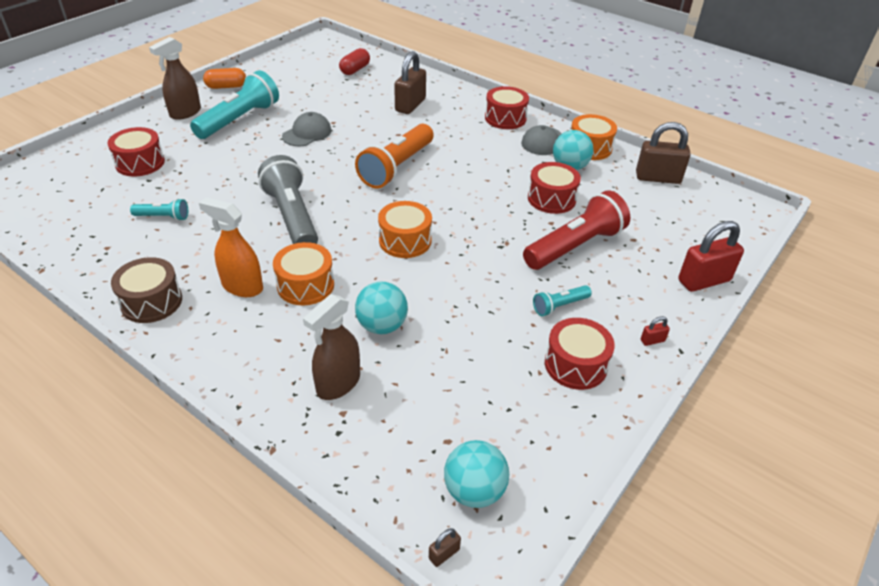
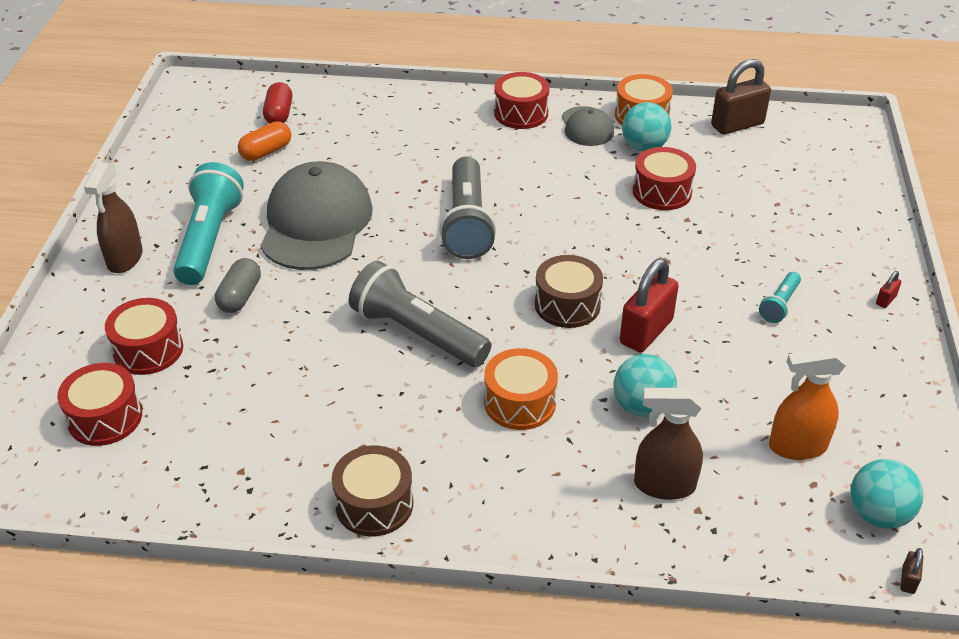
camera: 30 degrees left, 0 degrees up
turquoise flashlight [130,198,188,221] -> none
orange spray bottle [199,197,263,297] -> orange spray bottle moved to [769,348,846,460]
orange capsule [203,68,246,89] -> orange capsule moved to [238,121,291,161]
grey cap [282,112,332,146] -> grey cap [260,161,373,270], size x1.95
brown spray bottle [303,294,360,400] -> brown spray bottle turned 90 degrees clockwise [634,388,703,500]
orange flashlight [355,124,434,189] -> grey flashlight [440,156,496,259]
orange drum [378,201,432,258] -> brown drum [535,255,603,328]
brown padlock [394,51,426,114] -> none
red flashlight [523,190,630,270] -> none
red drum [545,318,615,390] -> red drum moved to [57,363,142,446]
red padlock [678,221,744,292] -> red padlock moved to [620,258,679,352]
none -> grey capsule [215,258,261,313]

